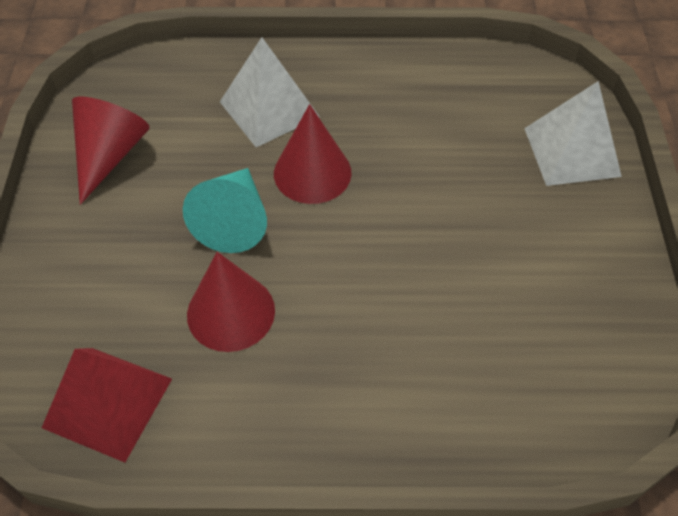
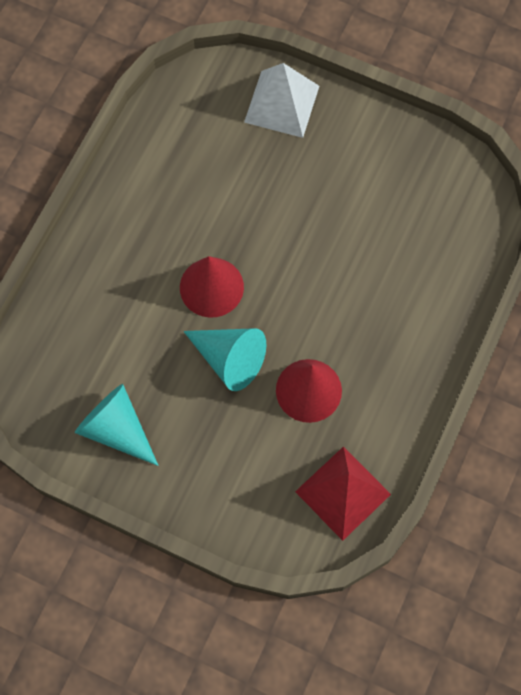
camera: 65 degrees left, 15 degrees up
red cone [72,97,150,205] -> turquoise cone [75,384,159,466]
white pyramid [220,37,320,147] -> none

